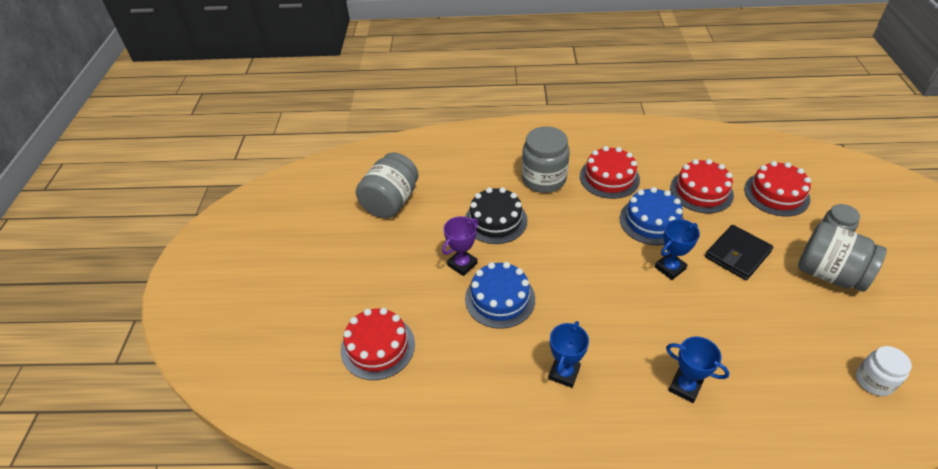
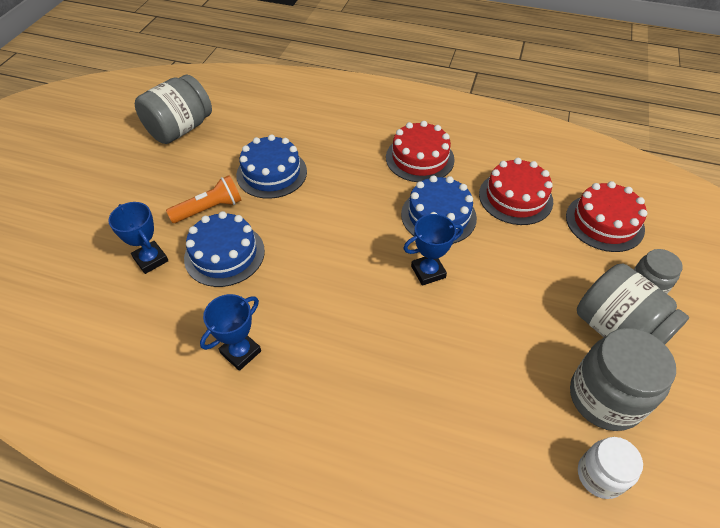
camera: 15 degrees right, 5 degrees up
red cake [341,308,415,380] -> none
purple trophy [442,216,478,276] -> orange flashlight [166,175,241,223]
black cake [465,187,527,244] -> blue cake [236,134,307,199]
grey jar [522,126,570,193] -> grey jar moved to [570,328,676,431]
blue trophy [666,337,729,403] -> blue trophy moved to [108,202,168,274]
black wallet [705,225,773,280] -> none

